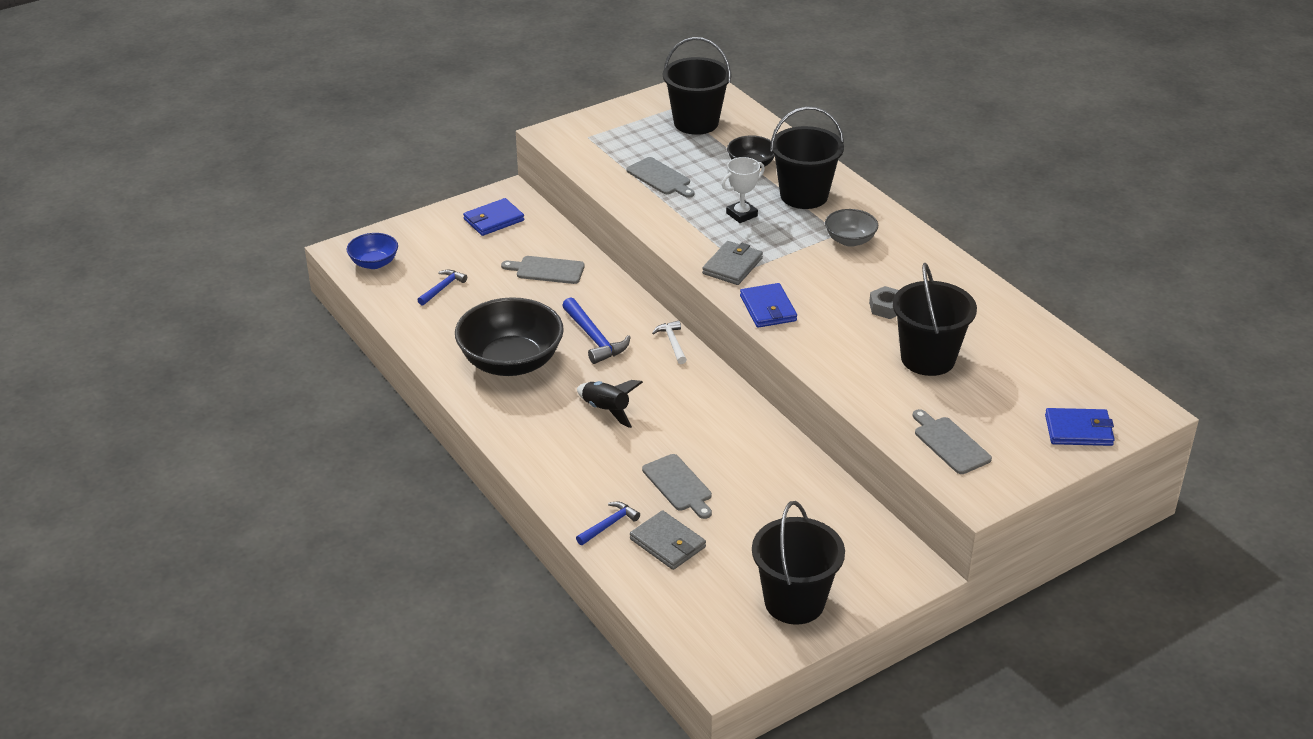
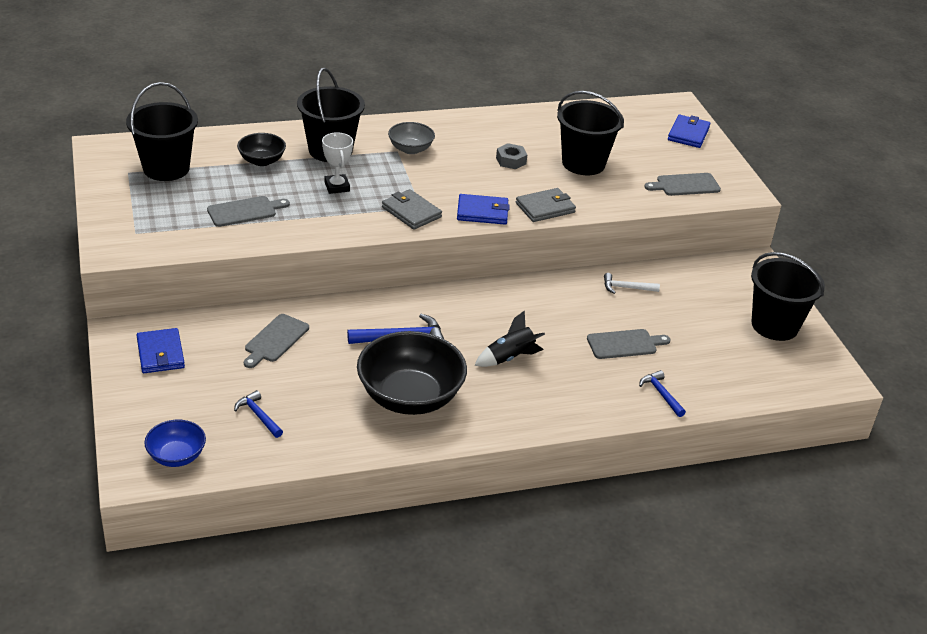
camera: 75 degrees left, 0 degrees up
grey wallet [630,510,706,570] -> grey wallet moved to [516,188,576,222]
white hammer [652,321,687,364] -> white hammer moved to [604,273,660,294]

